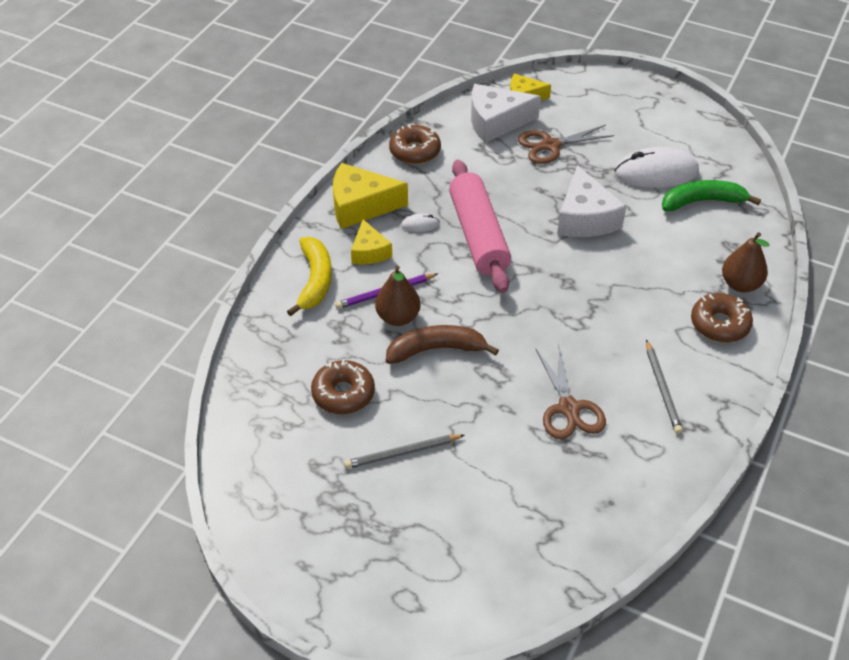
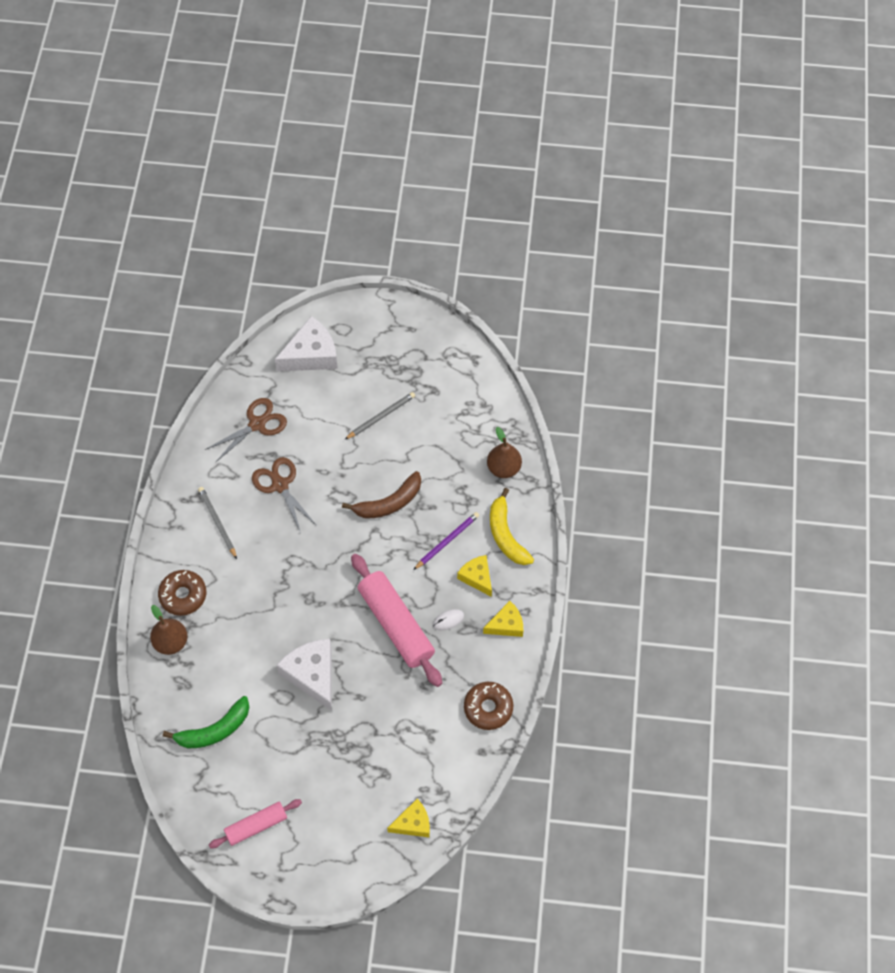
camera: 160 degrees right, 15 degrees up
brown donut [311,359,375,414] -> none
yellow cheese [333,163,408,229] -> yellow cheese [483,601,523,637], size x0.61
brown pear [375,266,421,326] -> brown pear moved to [487,427,522,478]
white cheese [471,84,541,143] -> white cheese moved to [275,316,338,372]
brown scissors [518,125,614,164] -> brown scissors moved to [205,398,287,463]
white mouse [614,147,699,188] -> none
none -> pink rolling pin [209,799,302,848]

